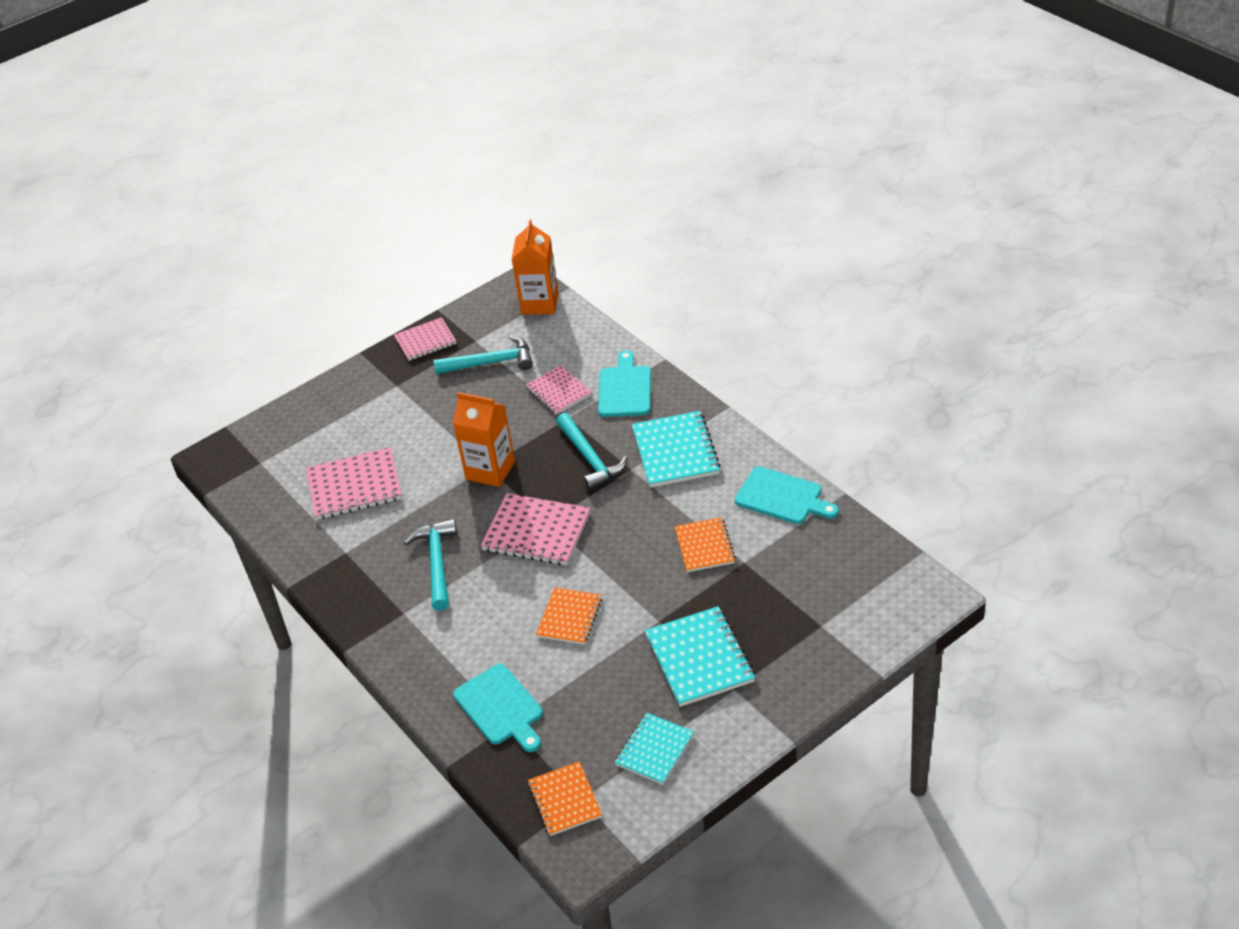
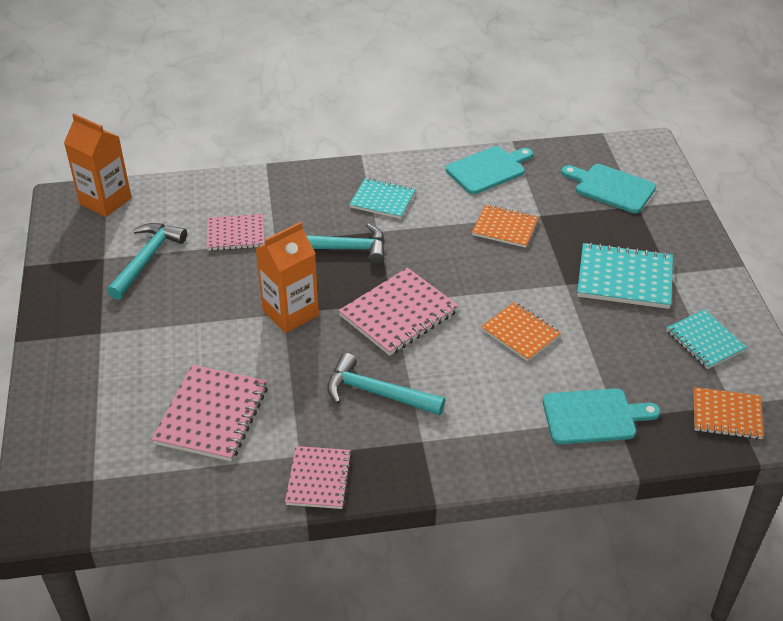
camera: 65 degrees left, 0 degrees up
pink notebook [394,317,456,361] -> pink notebook moved to [285,446,352,509]
turquoise cutting board [598,350,651,417] -> turquoise cutting board moved to [561,164,656,213]
turquoise notebook [632,411,721,488] -> turquoise notebook [349,178,416,219], size x0.65

